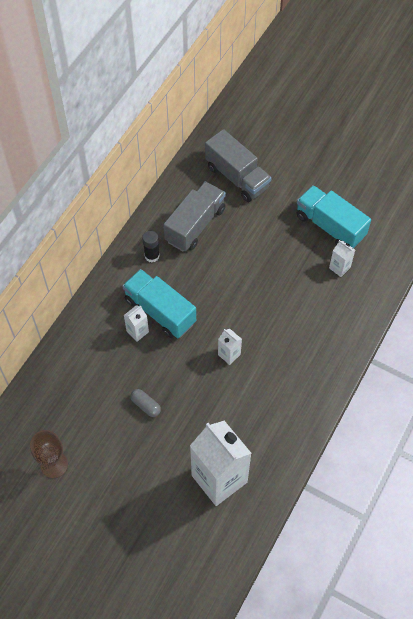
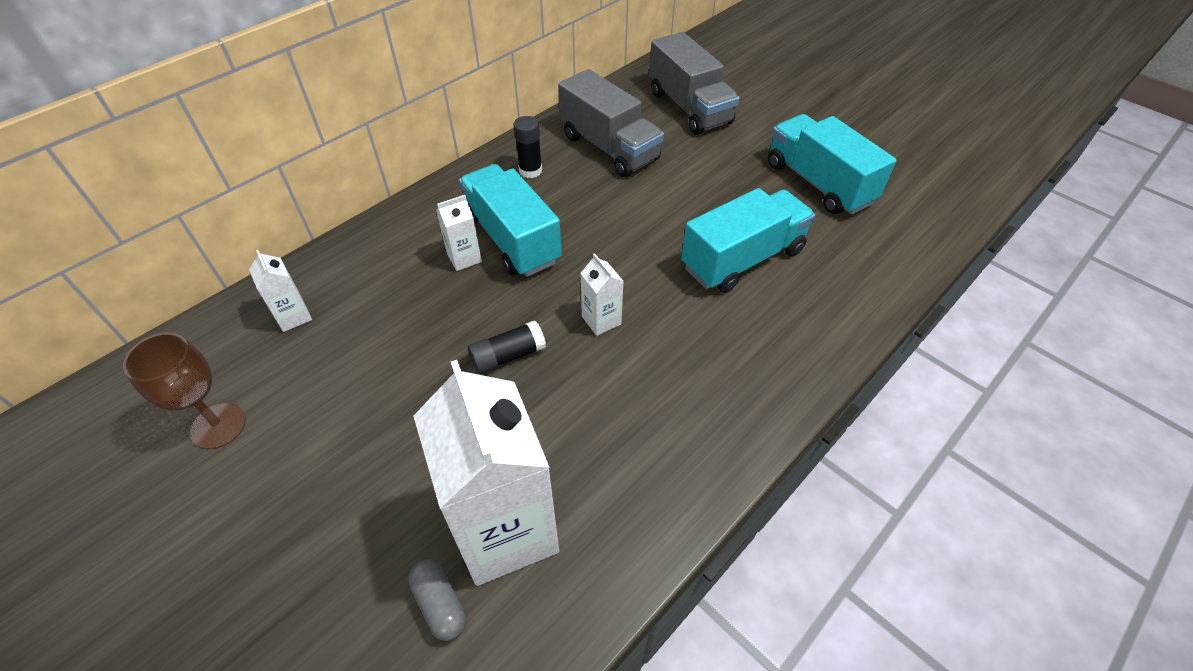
camera: 15 degrees right, 10 degrees down
grey capsule [130,389,161,417] -> grey capsule moved to [408,559,466,641]
grey truck [163,181,226,252] -> grey truck turned 90 degrees clockwise [558,69,664,177]
white carton [329,240,355,277] -> white carton moved to [249,250,312,332]
none -> black glue stick [468,320,546,374]
none -> turquoise truck [681,188,815,293]

